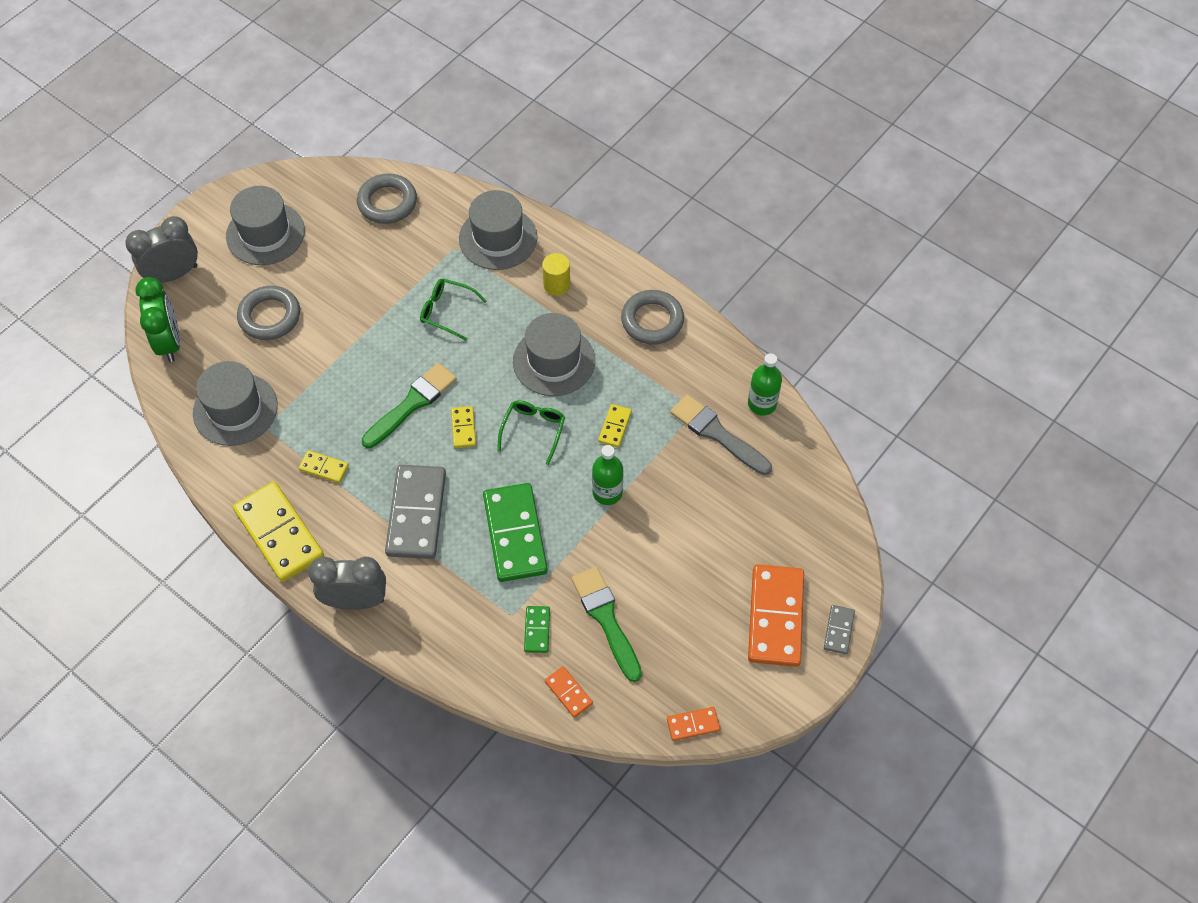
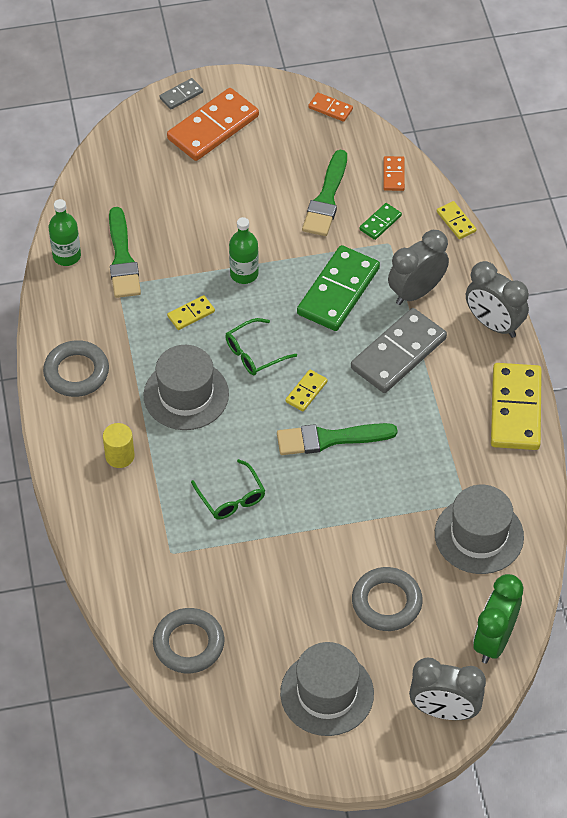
camera: 140 degrees left, 5 degrees down
yellow domino [299,450,349,483] -> yellow domino moved to [437,201,476,239]
grey hat [459,190,537,270] -> none
grey brush [670,394,772,475] -> green brush [109,207,141,298]
none -> grey clock [388,230,449,305]

